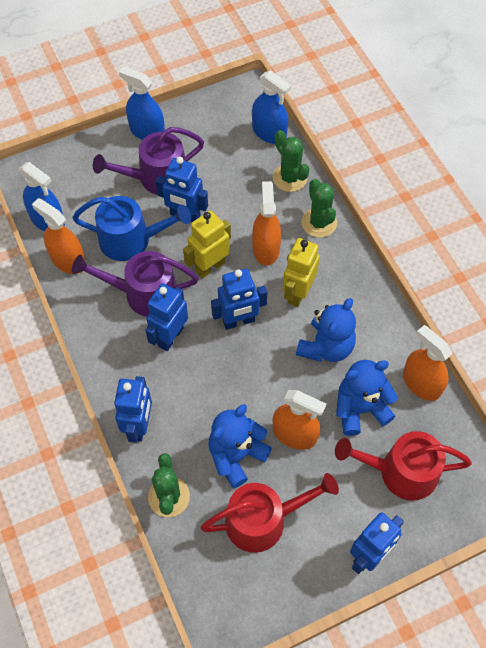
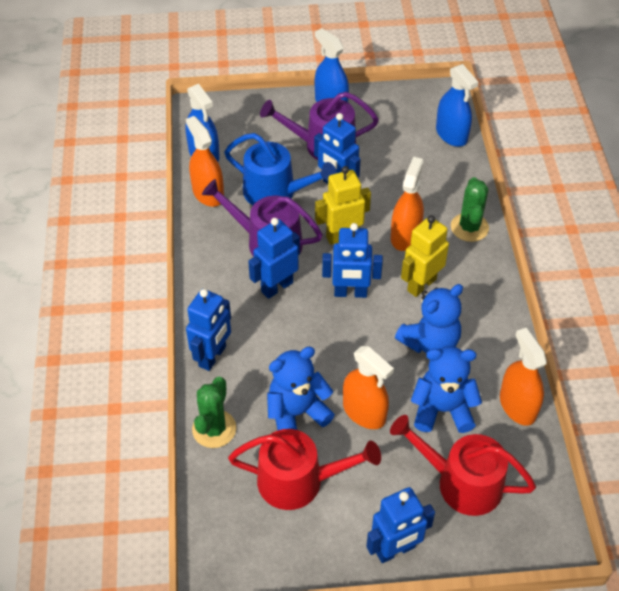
camera: 20 degrees right, 10 degrees down
green cactus [273,130,309,192] -> none

